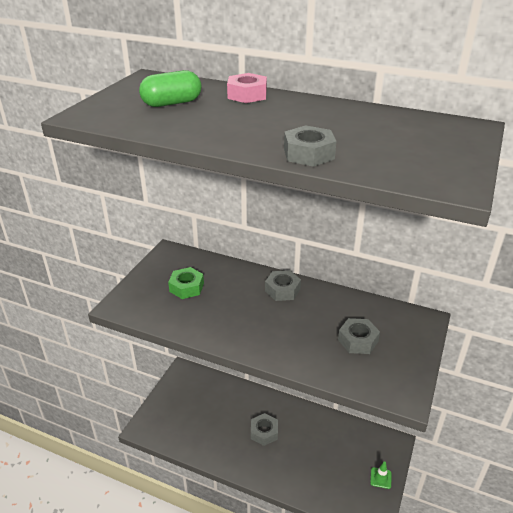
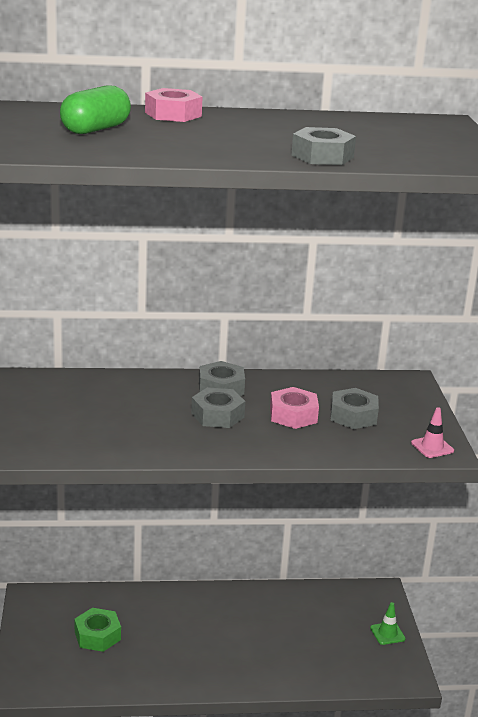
camera: 30 degrees left, 10 degrees down
green nut [168,267,204,299] -> green nut moved to [74,608,121,652]
grey nut [251,413,278,446] -> grey nut moved to [191,387,245,428]
none -> pink nut [270,387,319,429]
none -> pink traffic cone [411,407,454,458]

